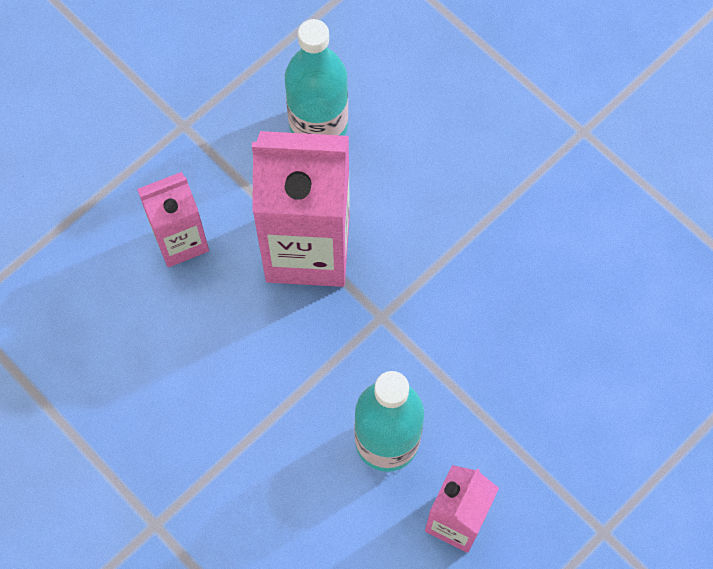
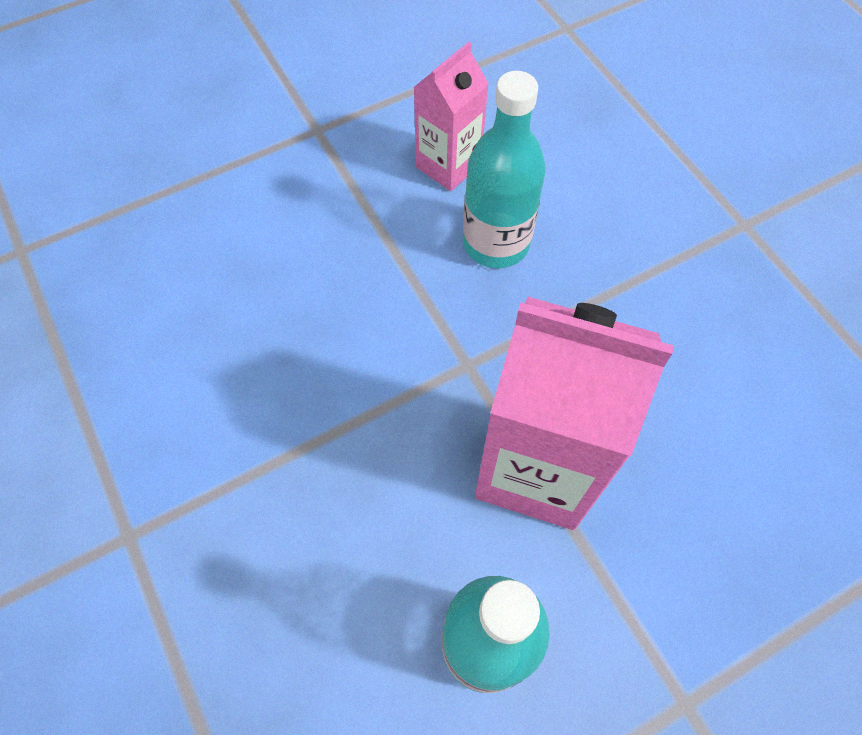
camera: 165 degrees left, 5 degrees down
pink carton [137,172,209,267] -> none

